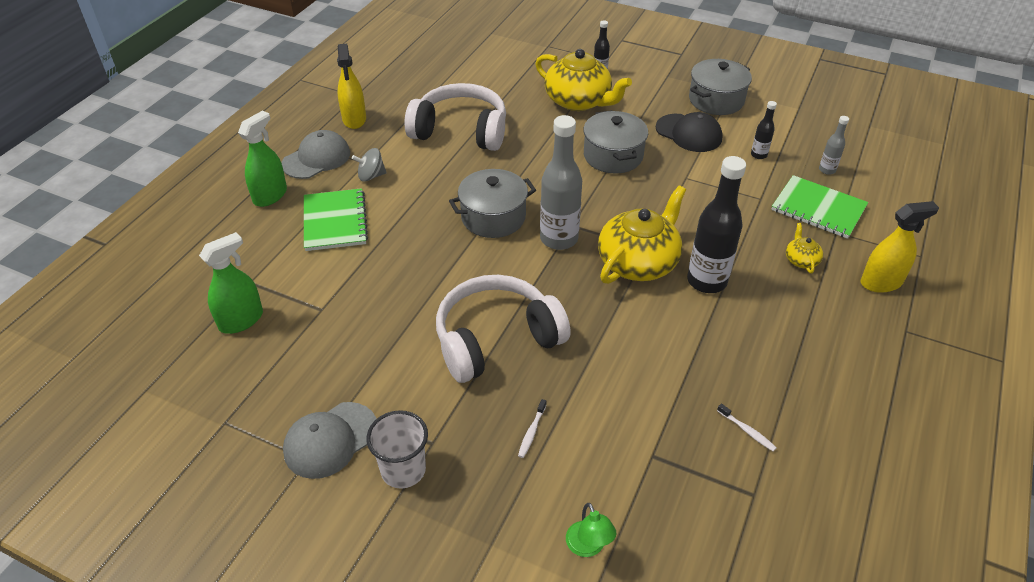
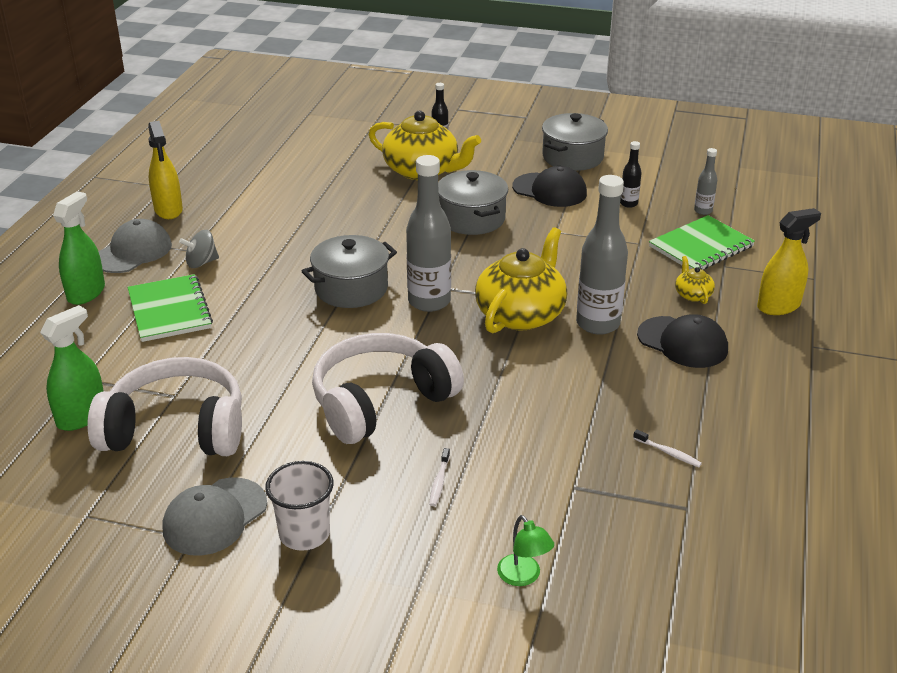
camera: 10 degrees left, 10 degrees down
white headphones [404,83,506,151] -> white headphones moved to [87,357,242,456]
black bottle [687,156,746,293] -> grey bottle [576,175,628,335]
green notebook [771,175,868,239] -> green notebook turned 60 degrees counterclockwise [649,215,755,270]
none -> black cap [637,314,728,368]

